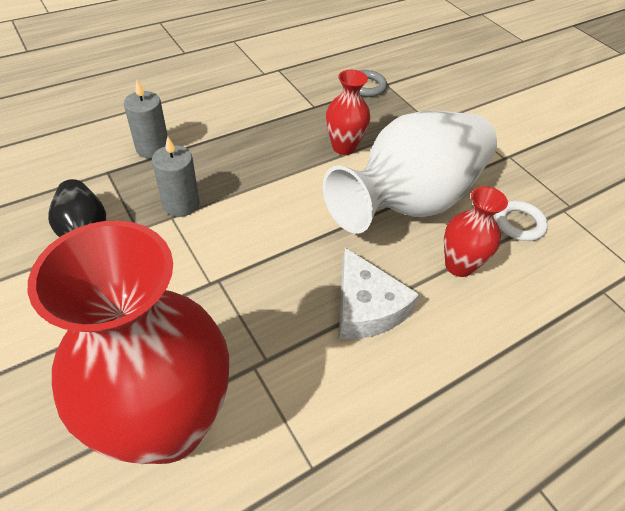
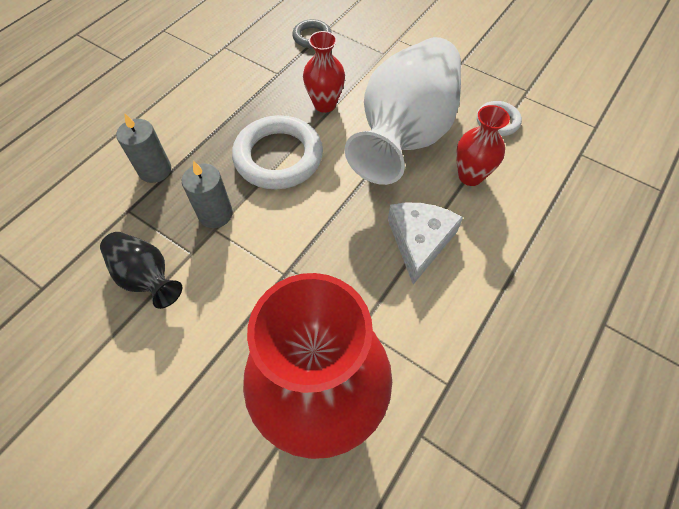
camera: 20 degrees left, 10 degrees up
white cheese [339,247,420,339] -> white cheese turned 120 degrees counterclockwise [388,203,463,284]
none -> white ring [232,115,323,189]

